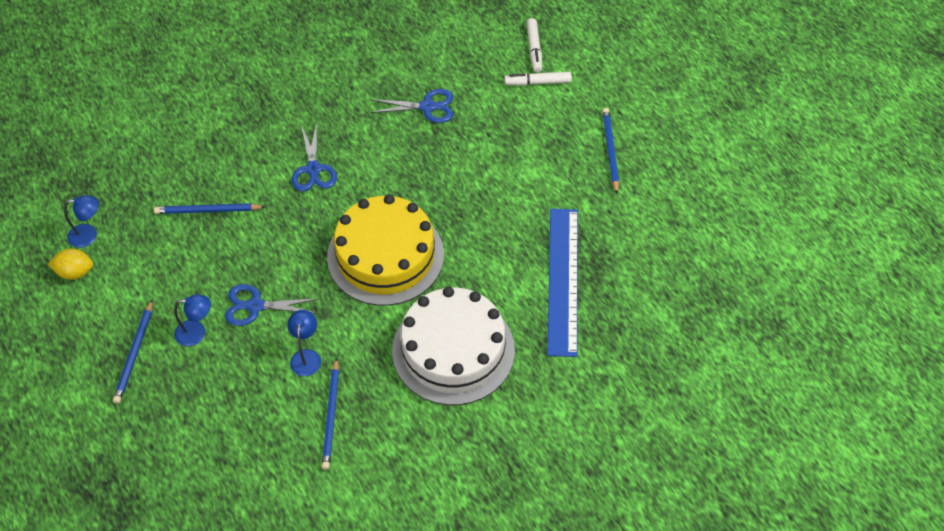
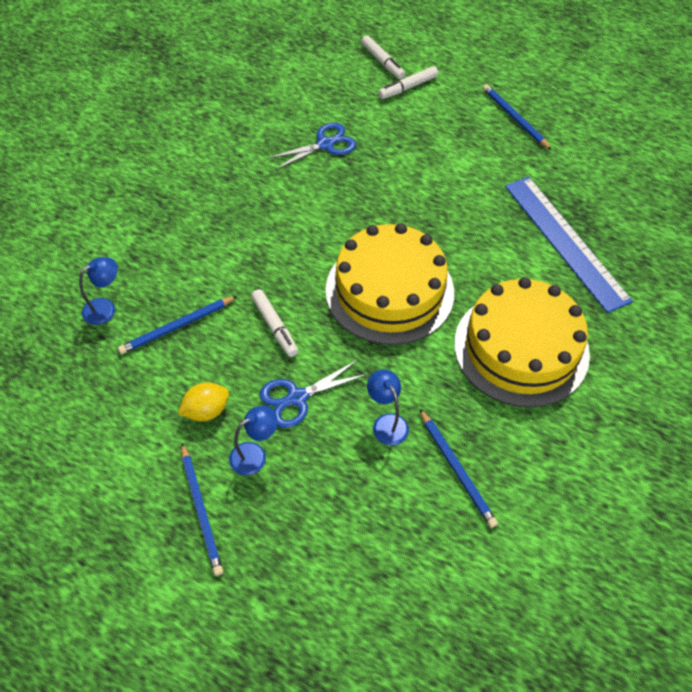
camera: 30 degrees left, 0 degrees up
yellow lemon [48,249,93,280] -> yellow lemon moved to [178,382,229,421]
blue lamp [64,195,99,248] -> blue lamp moved to [79,257,118,325]
blue scissors [292,123,337,191] -> none
white cake [392,287,515,405] -> yellow cake [454,277,590,408]
none -> white marker [251,289,298,357]

